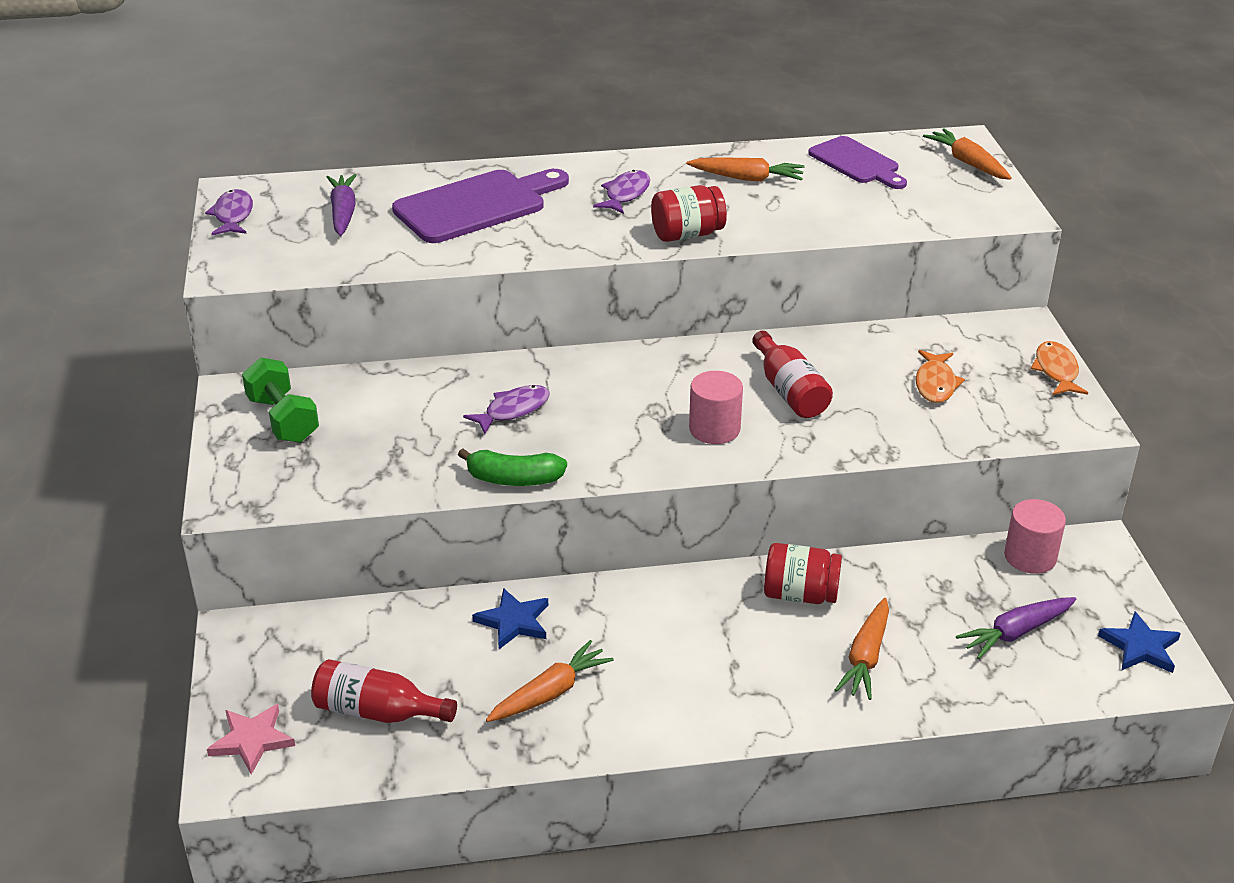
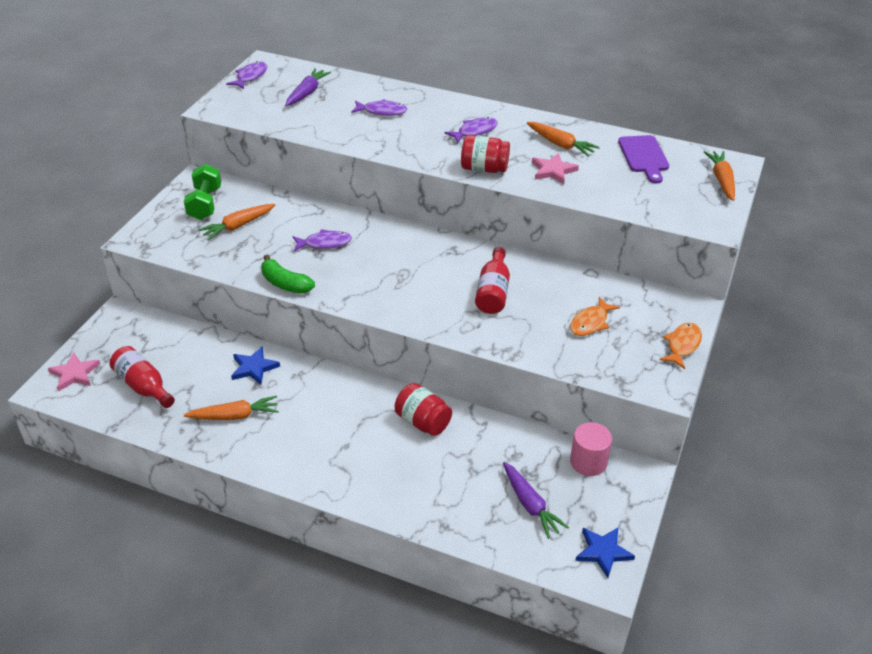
camera: 30 degrees right, 5 degrees up
purple cutting board [392,169,569,243] -> purple fish [351,99,407,116]
pink cylinder [689,371,743,444] -> none
orange carrot [835,598,889,700] -> orange carrot moved to [198,204,275,240]
purple carrot [956,597,1077,659] -> purple carrot turned 120 degrees counterclockwise [503,462,569,539]
none -> pink star [532,153,579,184]

